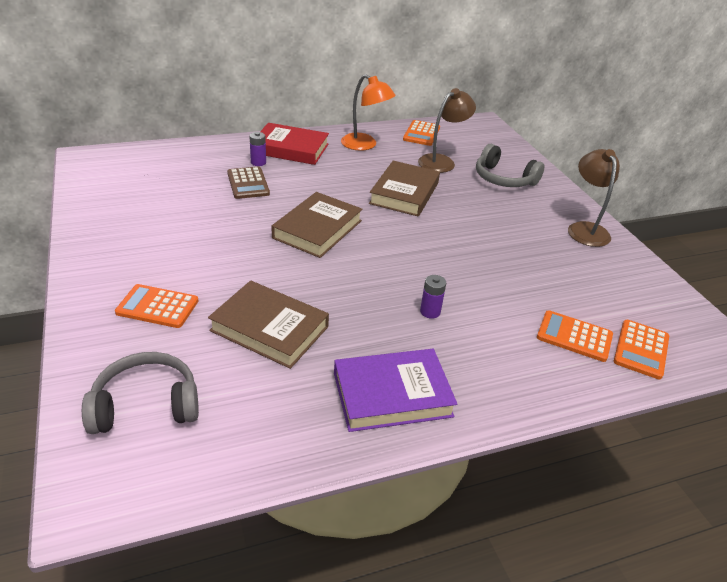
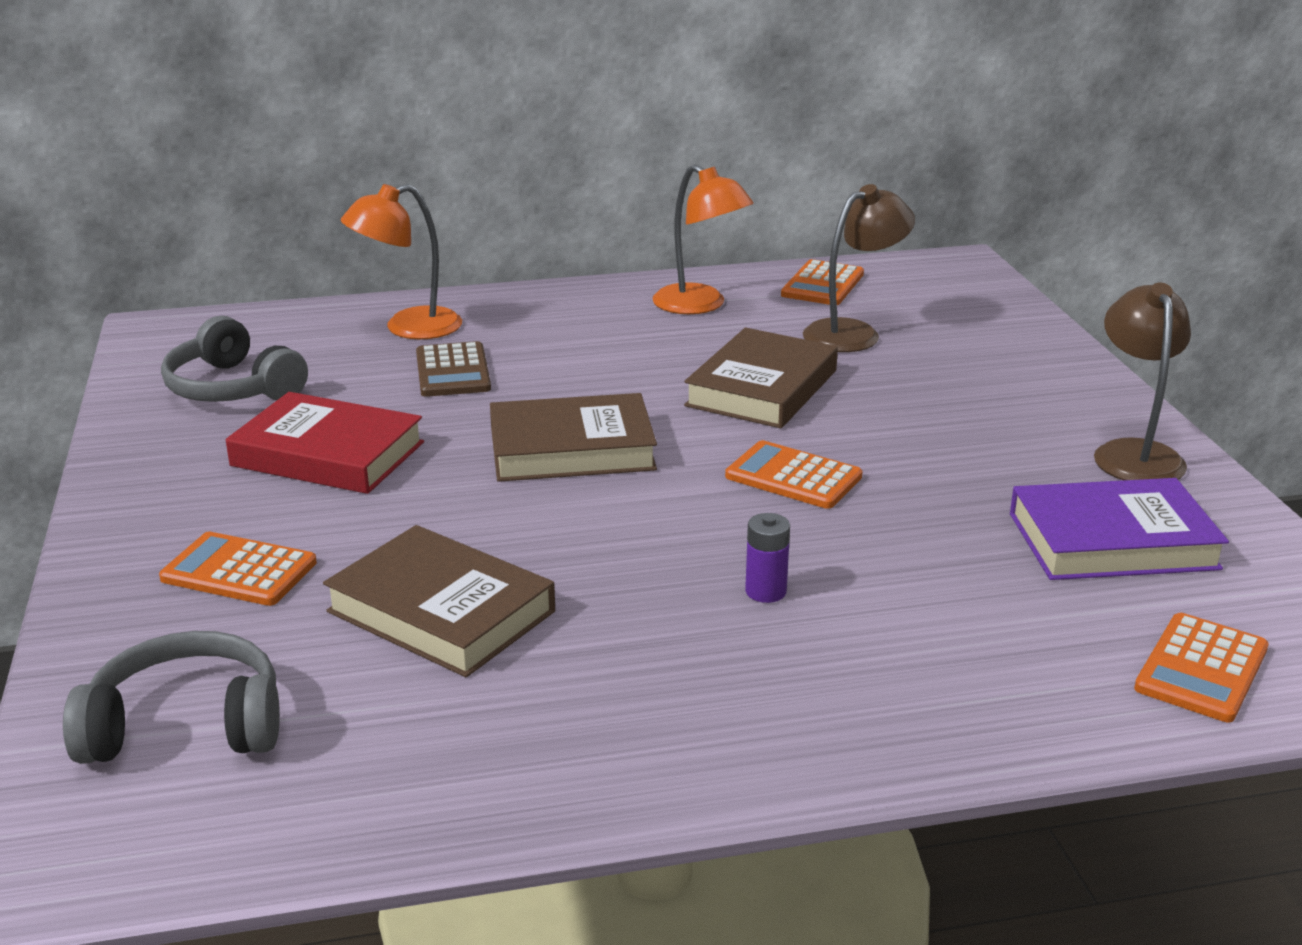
camera: 10 degrees right, 10 degrees down
purple battery [249,132,266,166] -> none
red book [260,123,329,165] -> red book moved to [226,392,424,494]
brown book [271,192,363,258] -> brown book turned 45 degrees clockwise [490,393,657,482]
purple book [334,349,457,432] -> purple book moved to [1010,478,1229,580]
grey headphones [476,144,545,187] -> grey headphones moved to [161,316,308,402]
orange calculator [537,310,613,362] -> orange calculator moved to [725,440,863,509]
none -> orange lamp [341,184,462,339]

